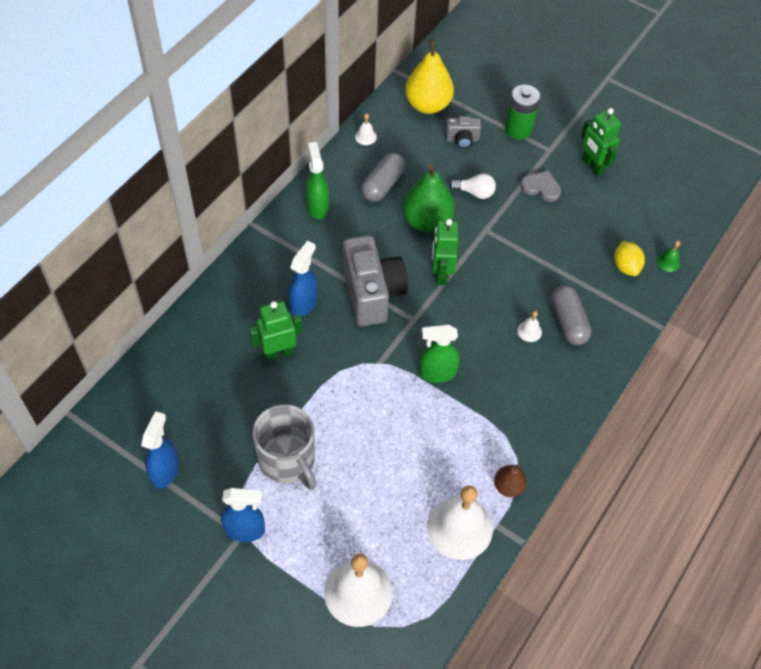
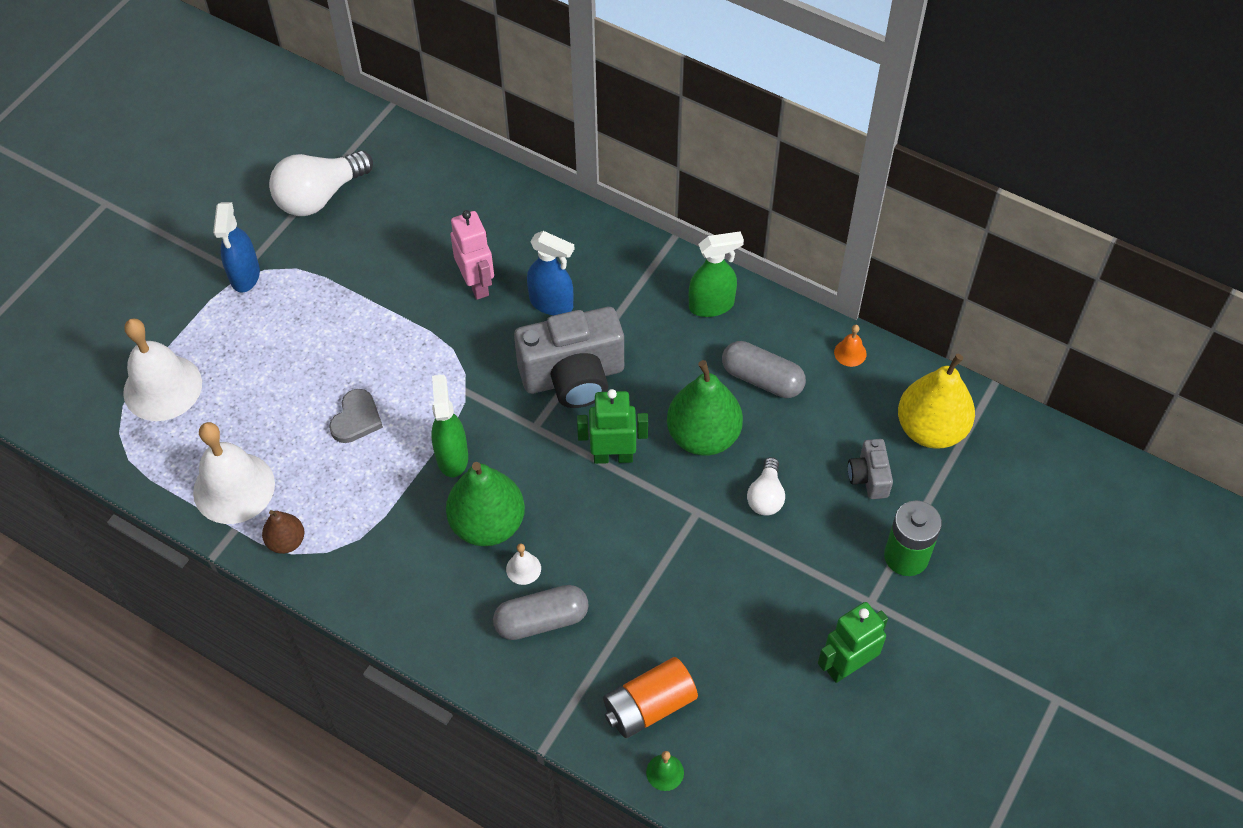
camera: 90 degrees right, 0 degrees up
blue spray bottle [141,411,179,489] -> white light bulb [269,150,373,216]
green robot [249,301,303,361] -> pink robot [450,210,494,300]
grey mug [253,404,317,490] -> none
white bell [355,113,377,145] -> orange bell [834,325,867,367]
grey heart [520,170,561,202] -> grey heart moved to [329,389,383,443]
yellow lemon [614,241,645,276] -> orange battery [603,657,698,738]
none -> green pear [446,462,525,546]

